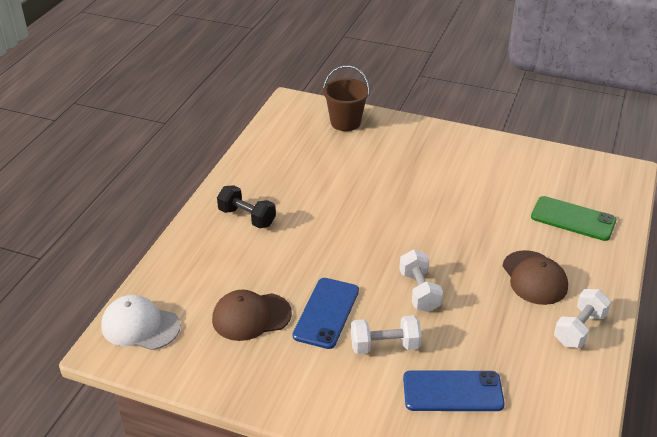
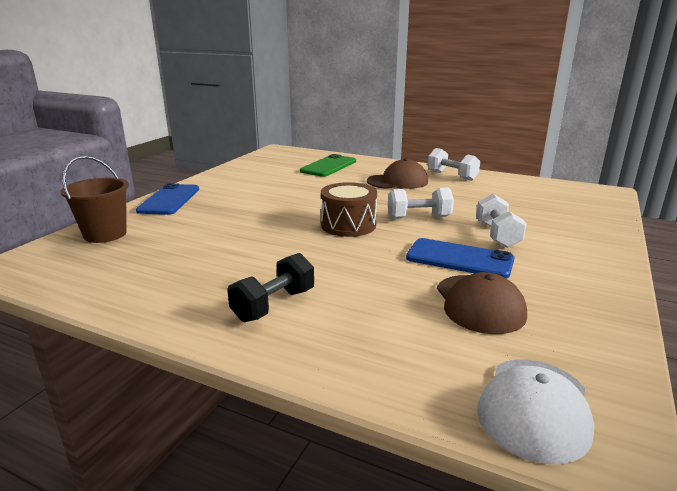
camera: 85 degrees left, 15 degrees down
blue phone [403,371,505,411] -> blue phone moved to [136,183,199,215]
none -> brown drum [321,182,377,237]

